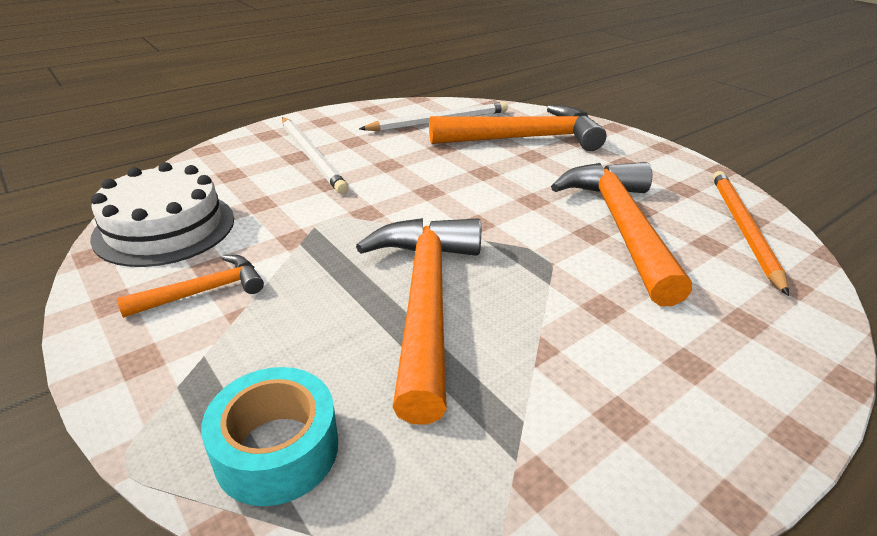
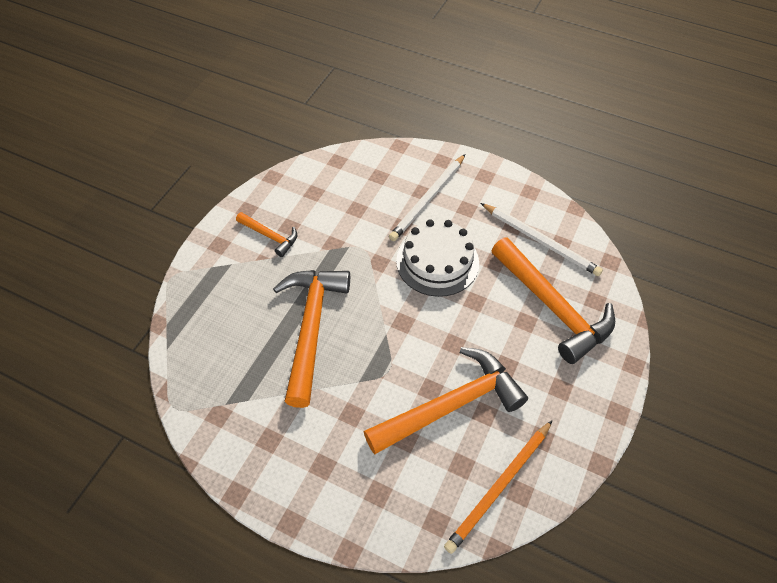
camera: 65 degrees right, 20 degrees up
white cake [90,162,234,267] -> white cake moved to [396,219,479,297]
turquoise tape [201,367,338,506] -> none
orange hammer [356,218,481,425] -> orange hammer turned 60 degrees counterclockwise [273,270,350,408]
orange pencil [712,171,789,296] -> orange pencil turned 150 degrees clockwise [444,421,552,554]

